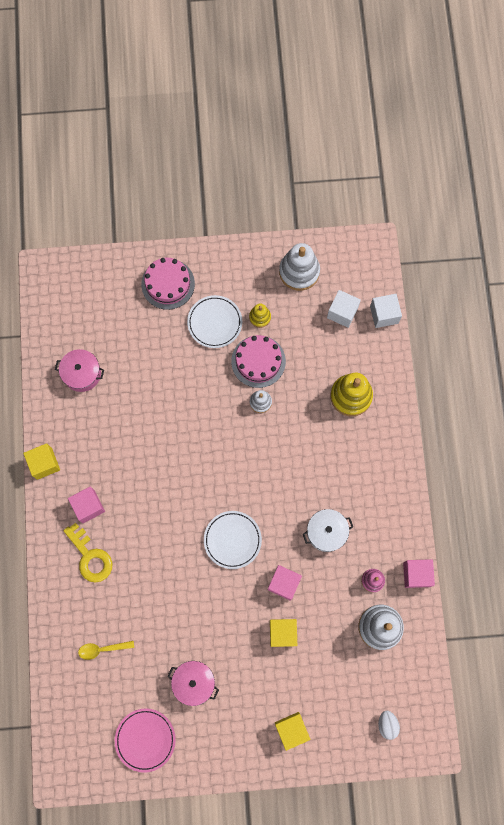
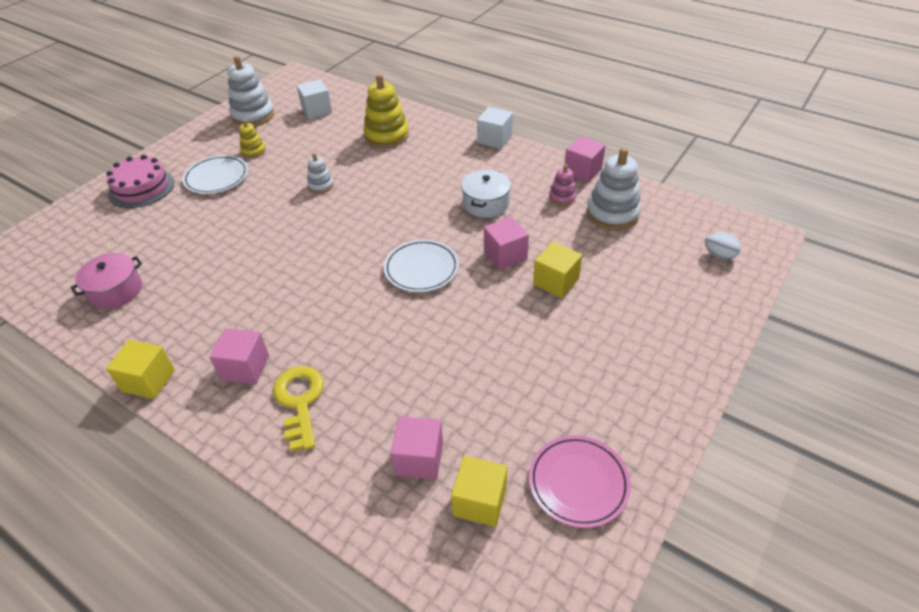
camera: 50 degrees left, 30 degrees down
yellow key [63,523,112,583] -> yellow key turned 105 degrees counterclockwise [273,366,324,452]
yellow spoon [78,641,134,660] -> pink cube [391,416,443,479]
pink pot [167,661,219,706] -> none
pink cake [231,335,286,388] -> none
yellow cube [275,712,311,751] -> yellow cube moved to [451,456,507,527]
white cube [370,294,402,328] -> white cube moved to [477,107,513,149]

